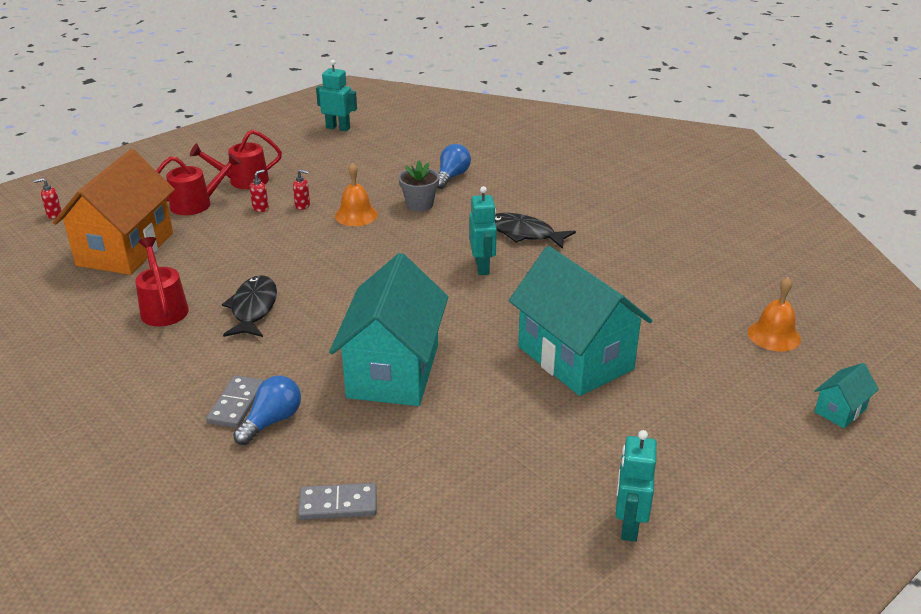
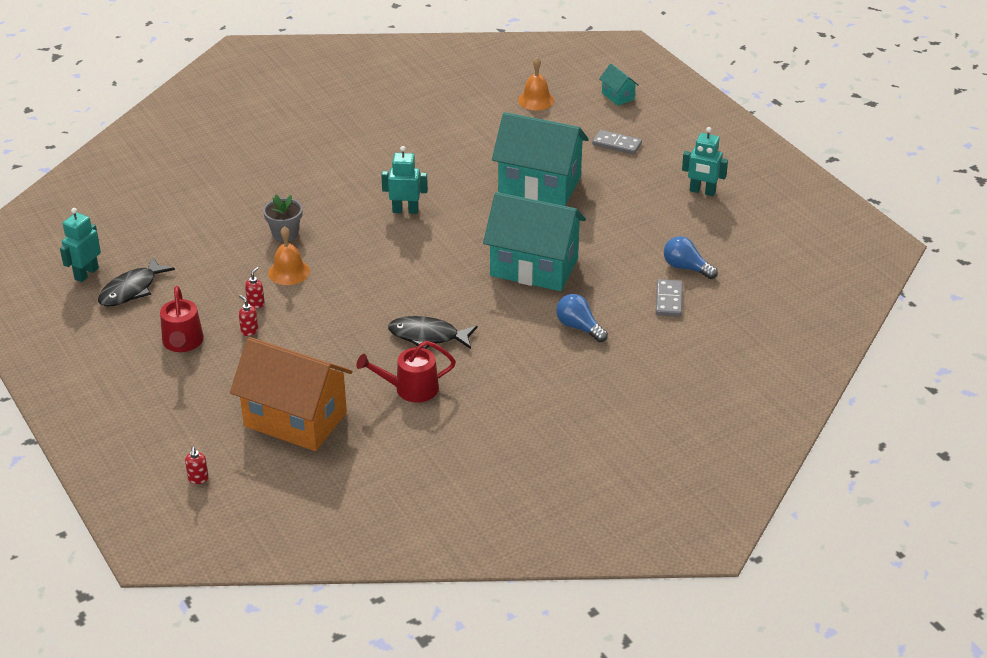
camera: 80 degrees left, 5 degrees up
red watering can [156,153,241,215] -> none
grey domino [206,375,264,428] -> grey domino moved to [592,130,642,155]
blue light bulb [437,144,471,189] -> blue light bulb moved to [664,236,718,279]
black fish [495,213,576,249] -> black fish moved to [98,257,175,307]
turquoise house [509,246,653,396] -> turquoise house turned 45 degrees clockwise [492,112,589,206]

